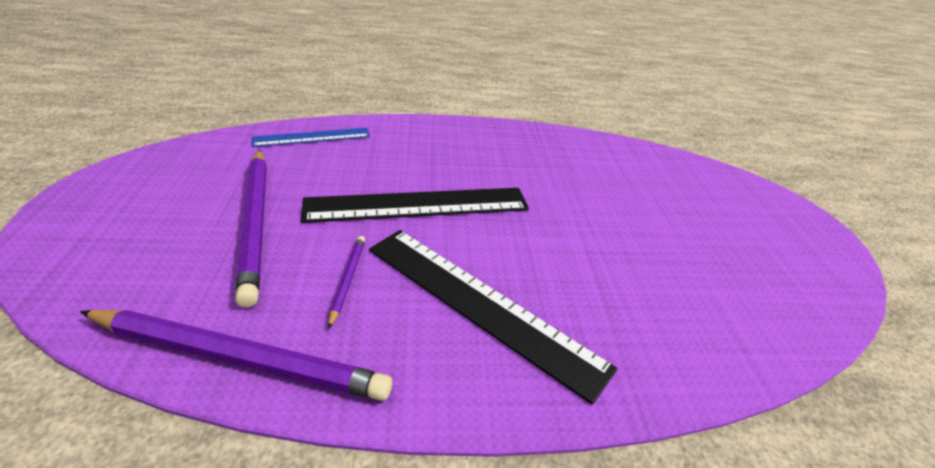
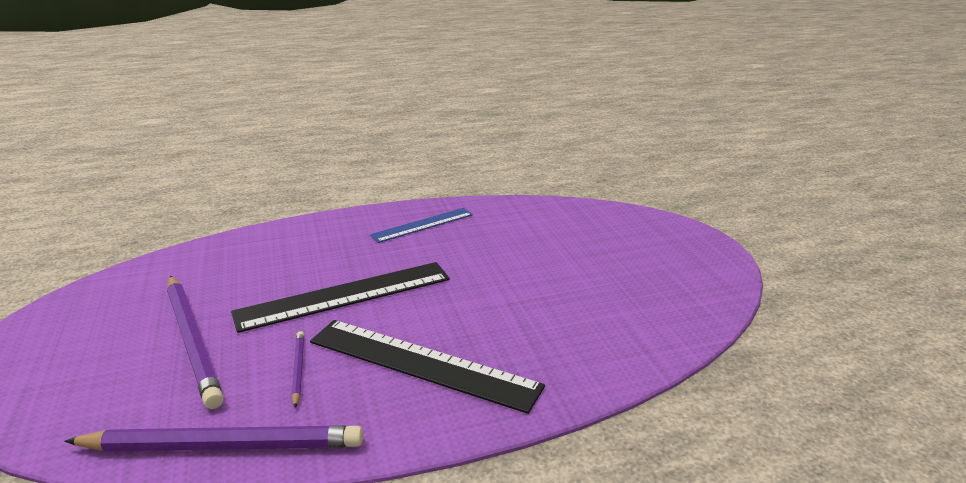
camera: 10 degrees left, 10 degrees down
blue ruler [251,128,370,147] -> blue ruler moved to [370,208,473,243]

